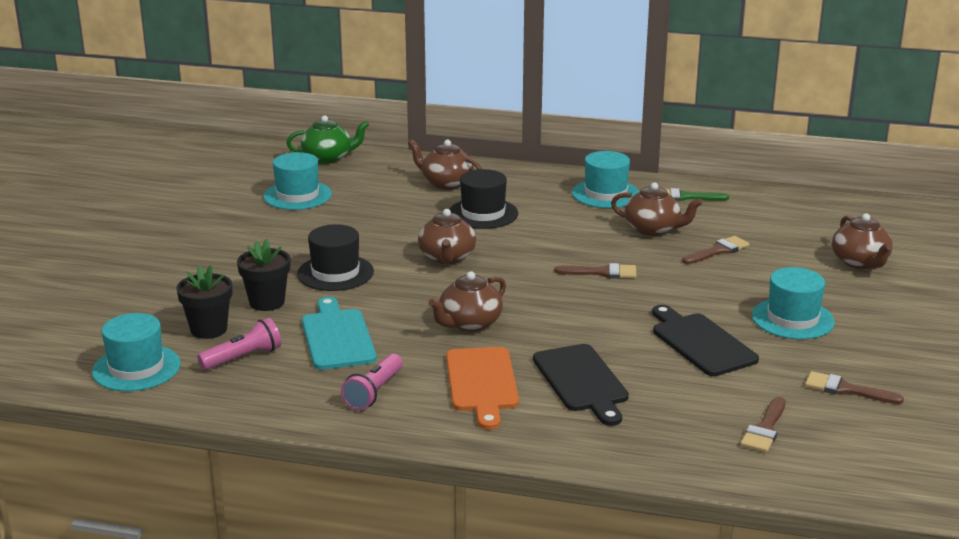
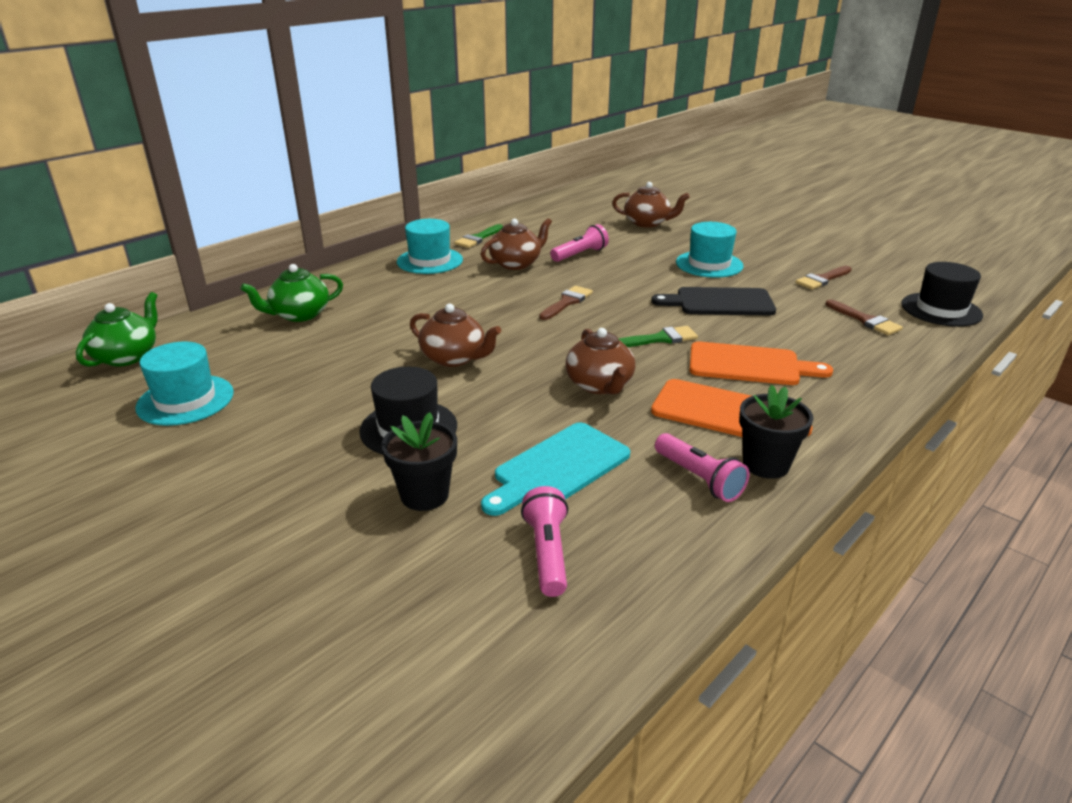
camera: 60 degrees left, 5 degrees up
turquoise hat [92,313,181,391] -> none
black flower pot [176,265,232,339] -> black flower pot moved to [739,385,813,479]
turquoise cutting board [302,297,376,370] -> turquoise cutting board turned 60 degrees counterclockwise [481,422,630,516]
brown teapot [408,140,482,190] -> green teapot [240,264,343,322]
black hat [449,169,518,229] -> black hat moved to [901,262,983,327]
black cutting board [533,344,629,426] -> orange cutting board [689,342,833,385]
brown brush [682,236,750,264] -> pink flashlight [550,224,609,262]
none -> green brush [619,326,698,347]

